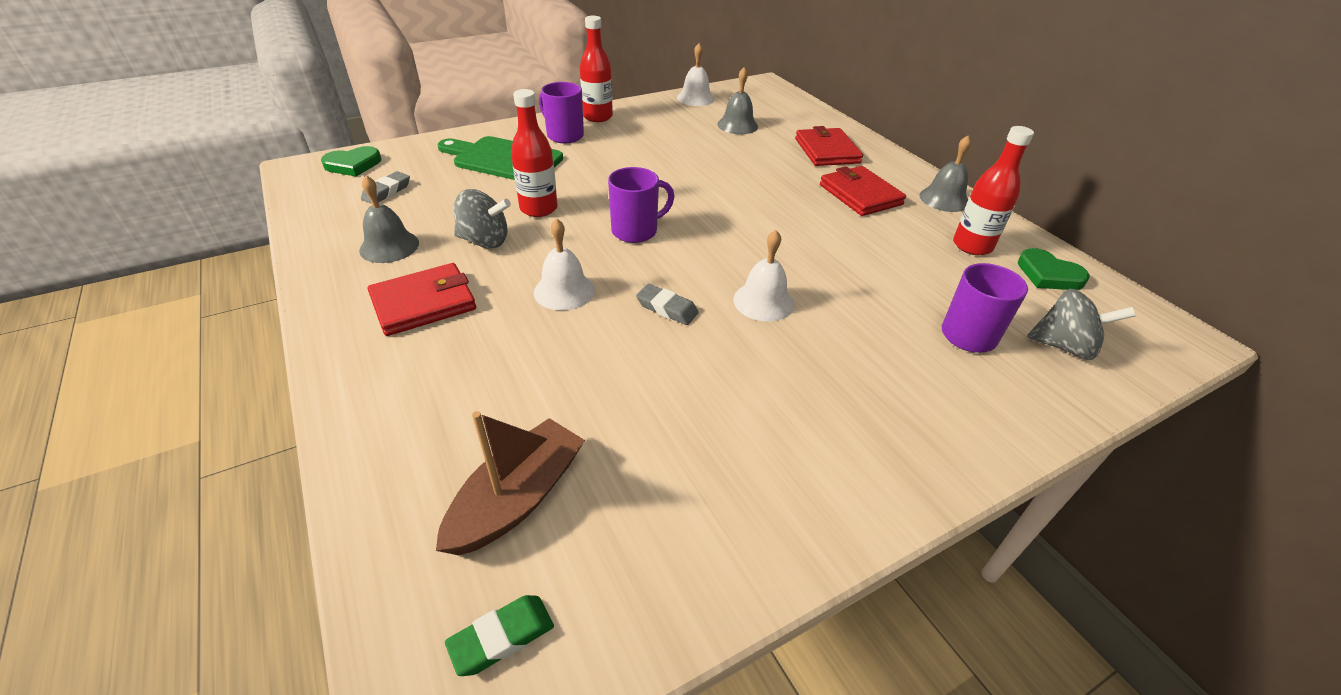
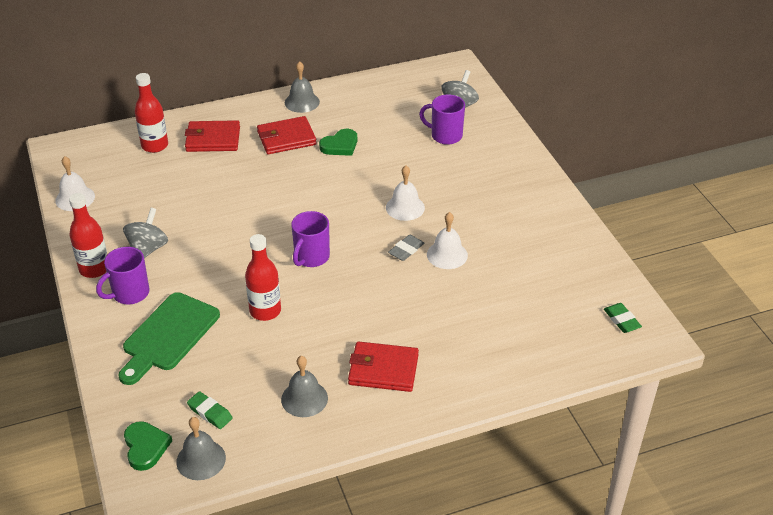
camera: 80 degrees left, 0 degrees up
grey eraser [361,171,410,204] -> green eraser [187,391,233,429]
red wallet [368,263,476,336] -> red wallet turned 60 degrees counterclockwise [348,341,419,392]
brown boat [436,411,585,555] -> none
grey spinning top [454,189,511,249] -> grey spinning top moved to [123,208,168,258]
white bell [534,218,595,311] -> white bell moved to [427,212,468,269]
purple mug [608,167,675,243] -> purple mug turned 135 degrees counterclockwise [291,211,330,267]
grey bell [717,67,758,134] -> grey bell moved to [176,417,226,480]
red bottle [953,126,1034,255] -> red bottle moved to [135,73,168,153]
green heart [1017,248,1090,290] -> green heart moved to [319,129,357,156]

